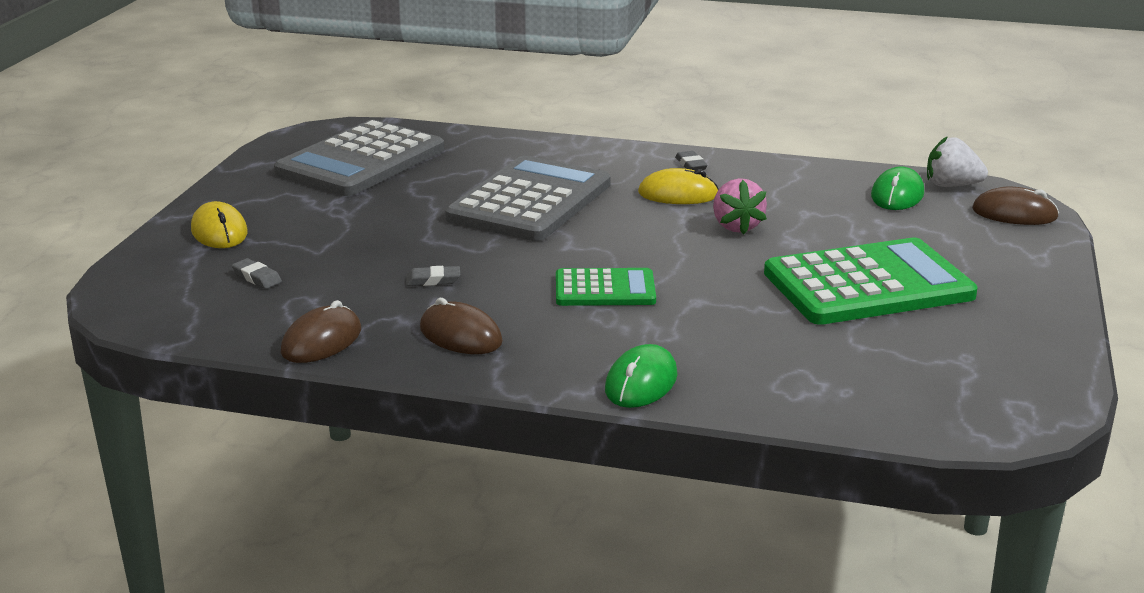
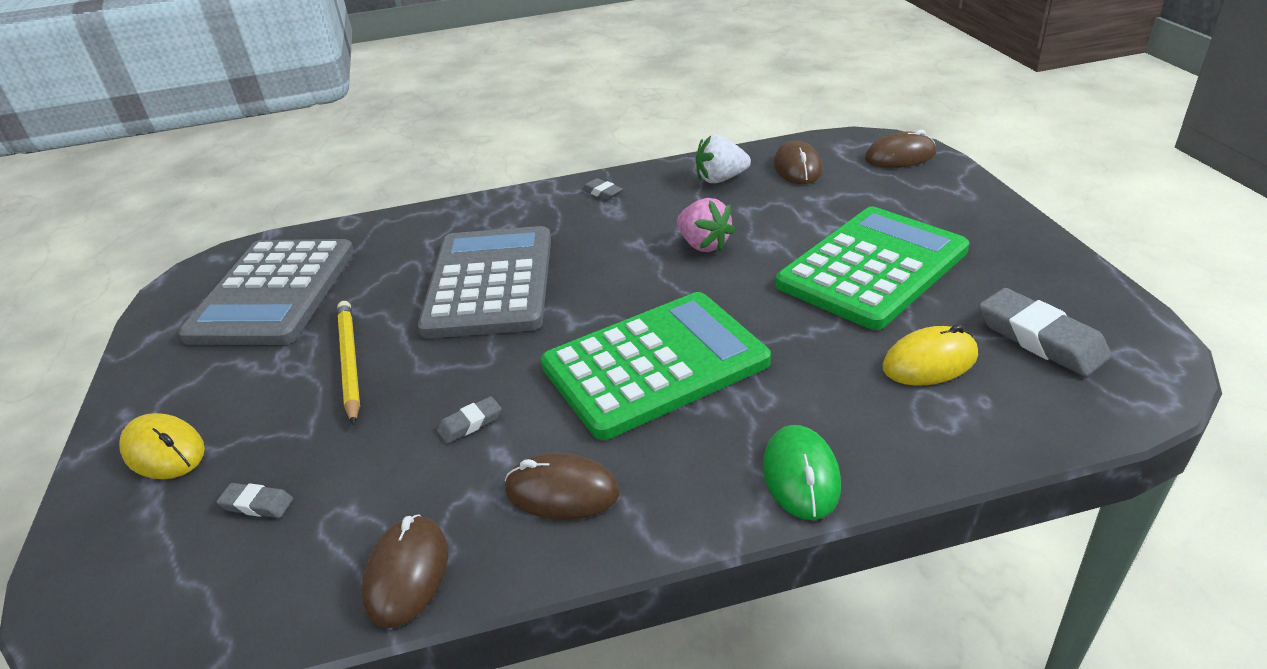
camera: 25 degrees left, 10 degrees up
green calculator [556,268,656,306] -> green calculator [541,292,771,440], size x1.84
yellow mouse [638,168,719,204] -> yellow mouse moved to [883,325,978,386]
green mouse [871,166,924,210] -> brown mouse [774,141,822,184]
white strawberry [927,136,988,187] -> white strawberry moved to [696,135,751,183]
none -> yellow pencil [337,301,360,425]
none -> grey eraser [979,288,1112,377]

